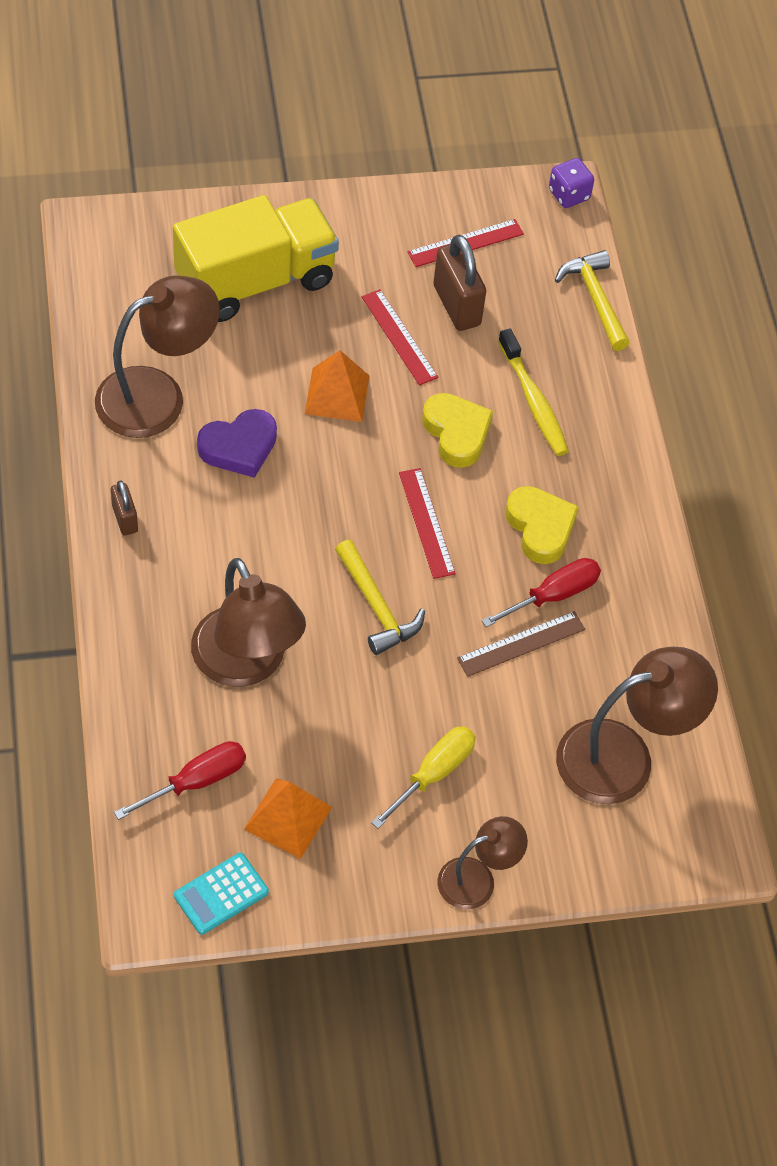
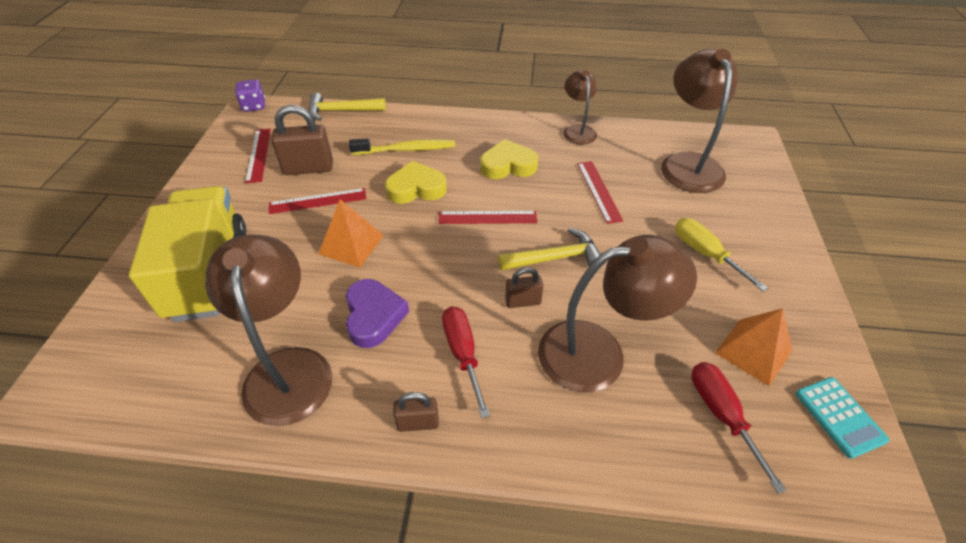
camera: 70 degrees left, 10 degrees down
brown lamp [437,816,528,909] -> brown lamp moved to [563,70,597,145]
brown ruler [457,611,585,677] -> red ruler [577,161,623,224]
red screwdriver [481,558,601,627] -> red screwdriver moved to [442,306,490,418]
none -> brown padlock [505,268,544,308]

